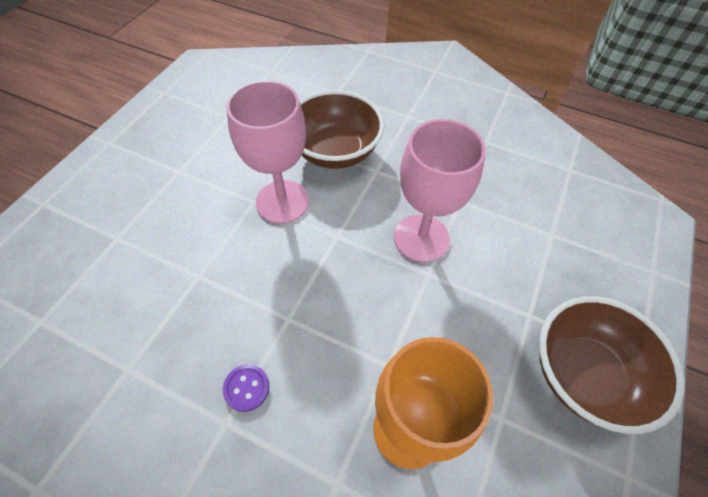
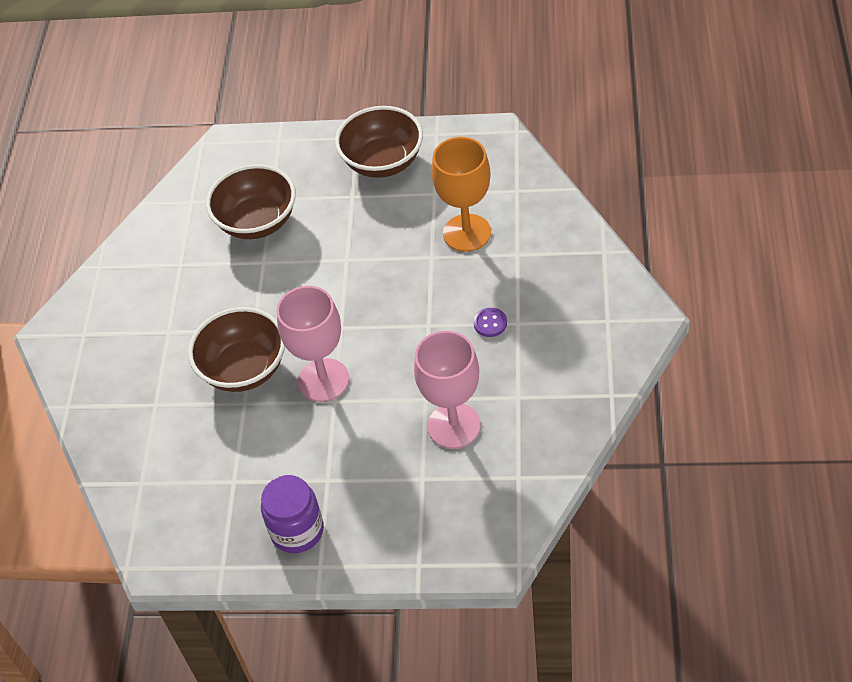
camera: 105 degrees left, 5 degrees down
pink goblet [394,119,486,262] -> pink goblet moved to [414,331,481,449]
none -> brown bowl [206,164,296,239]
none -> purple jar [261,475,324,553]

